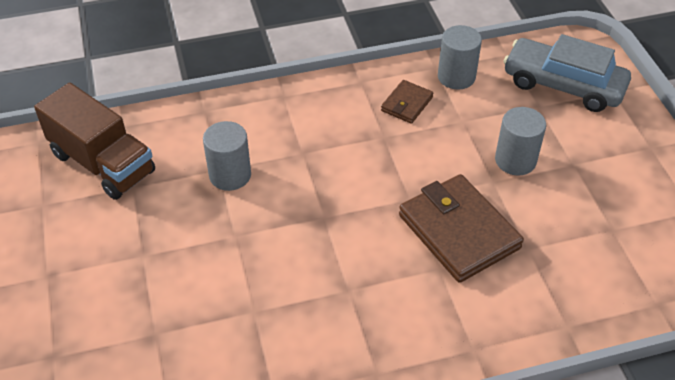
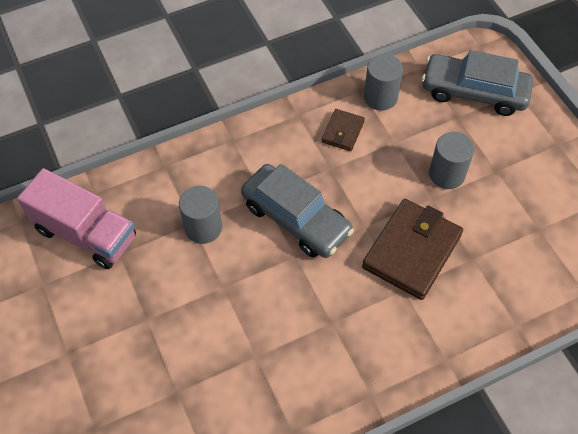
camera: 10 degrees left, 10 degrees up
brown truck [34,83,155,200] -> pink truck [17,168,136,269]
brown wallet [399,174,524,283] -> brown wallet turned 75 degrees clockwise [362,199,463,300]
none -> grey car [241,164,354,258]

